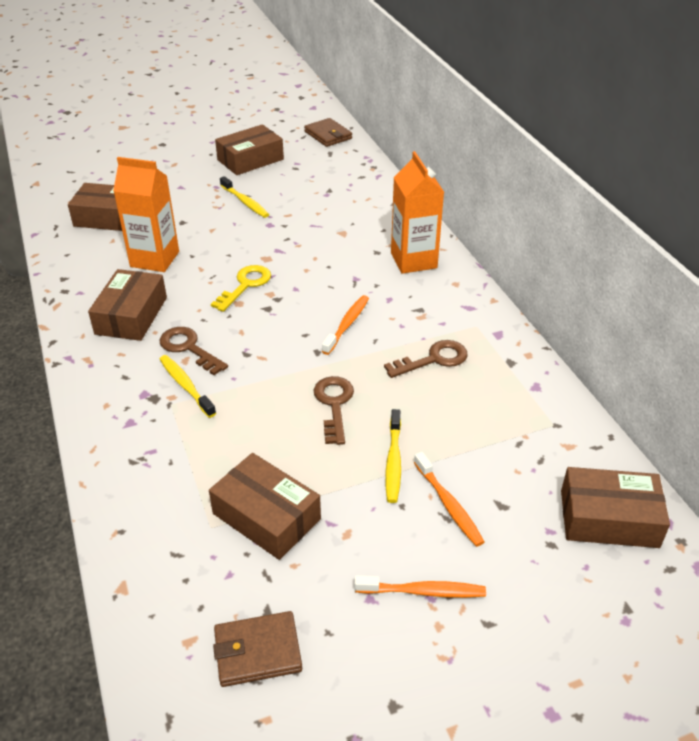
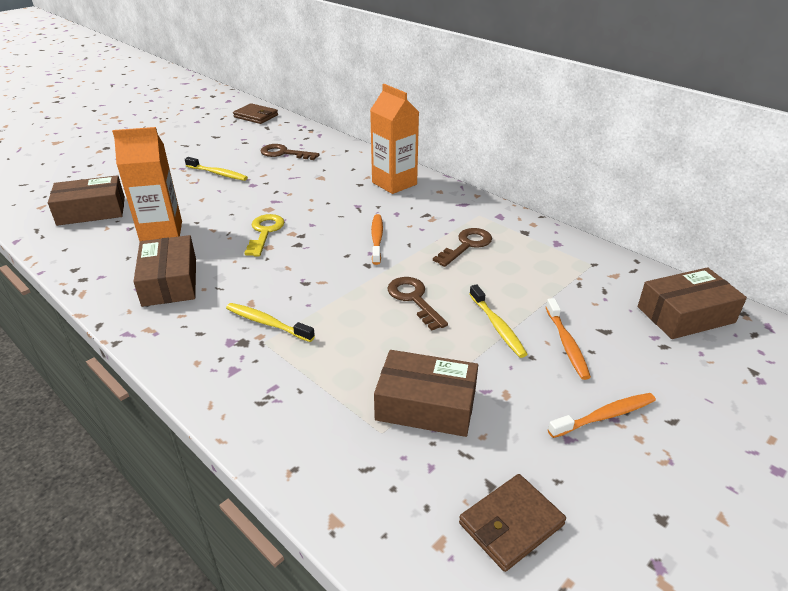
camera: 25 degrees left, 5 degrees down
brown key [160,327,228,375] -> brown key moved to [261,144,320,160]
brown box [215,124,284,175] -> none
orange toothbrush [414,452,484,547] -> orange toothbrush turned 45 degrees clockwise [546,298,591,380]

